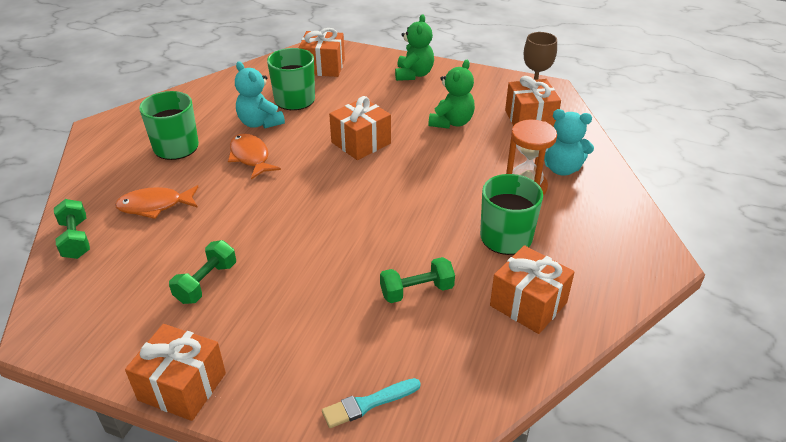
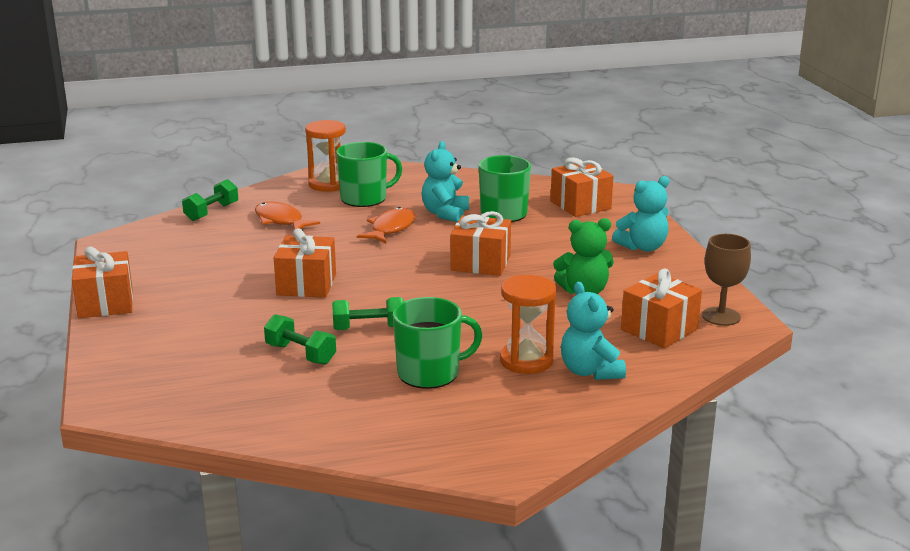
camera: 55 degrees right, 15 degrees down
green dumbbell [169,240,236,304] -> green dumbbell moved to [332,297,404,330]
turquoise brush [322,378,421,428] -> none
green teddy bear [395,14,434,81] -> turquoise teddy bear [612,176,669,252]
orange gift [490,245,575,334] -> orange gift moved to [274,228,336,298]
none -> orange hourglass [305,120,346,192]

